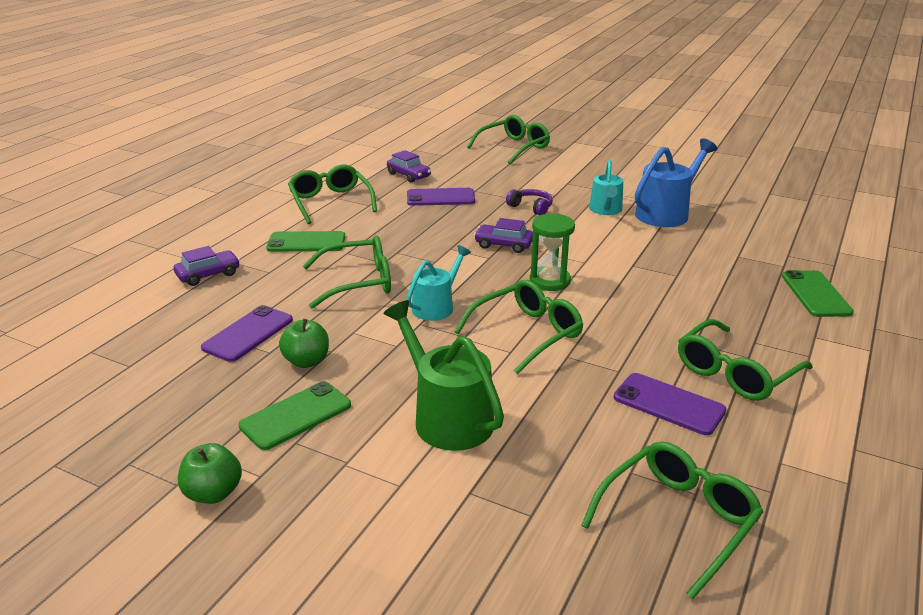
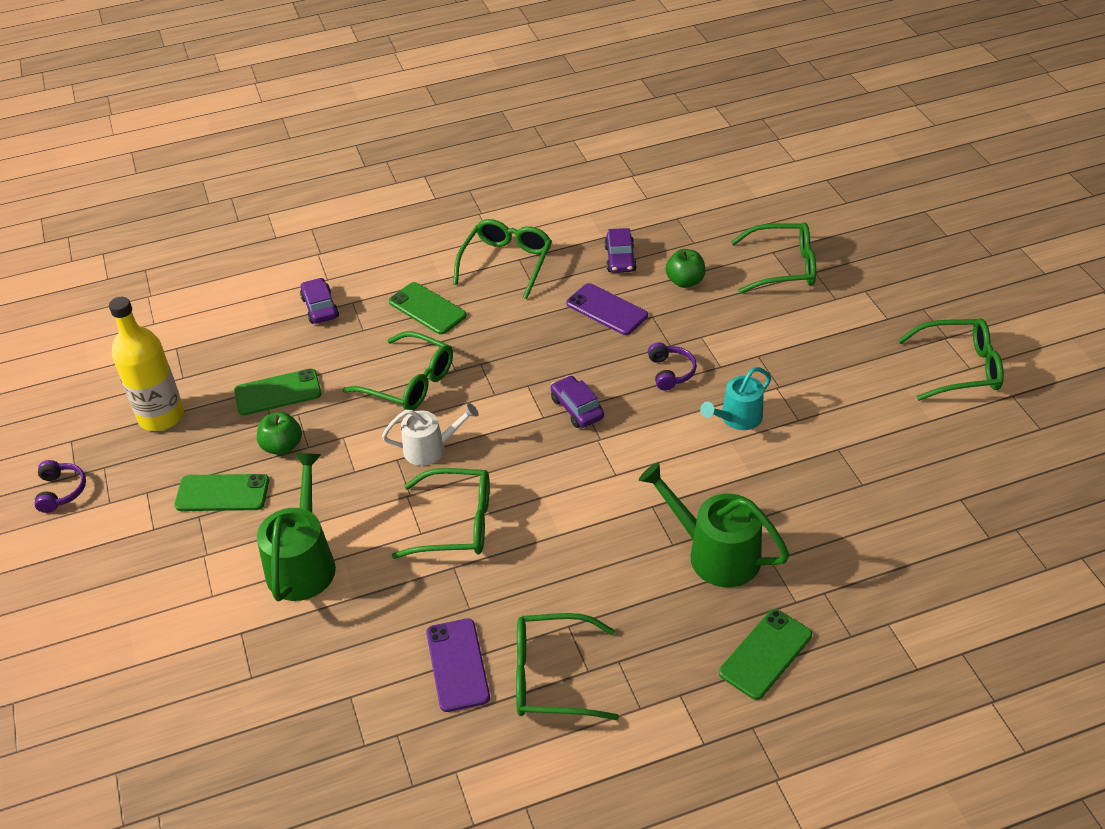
camera: 45 degrees right, 15 degrees up
purple car [174,246,240,286] -> purple car turned 120 degrees counterclockwise [300,278,339,324]
green apple [178,443,242,504] -> green apple moved to [665,249,705,288]
purple phone [201,305,293,362] -> green phone [234,369,321,415]
turquoise watering can [406,245,471,321] -> white watering can [382,403,479,466]
green hourglass [530,213,575,291] -> none
green glasses [581,441,763,599] -> green glasses moved to [898,318,1004,401]
blue watering can [635,138,717,227] -> none
none -> purple headphones [34,460,86,513]
none -> yellow bottle [109,297,184,431]
none -> green watering can [639,462,790,587]

